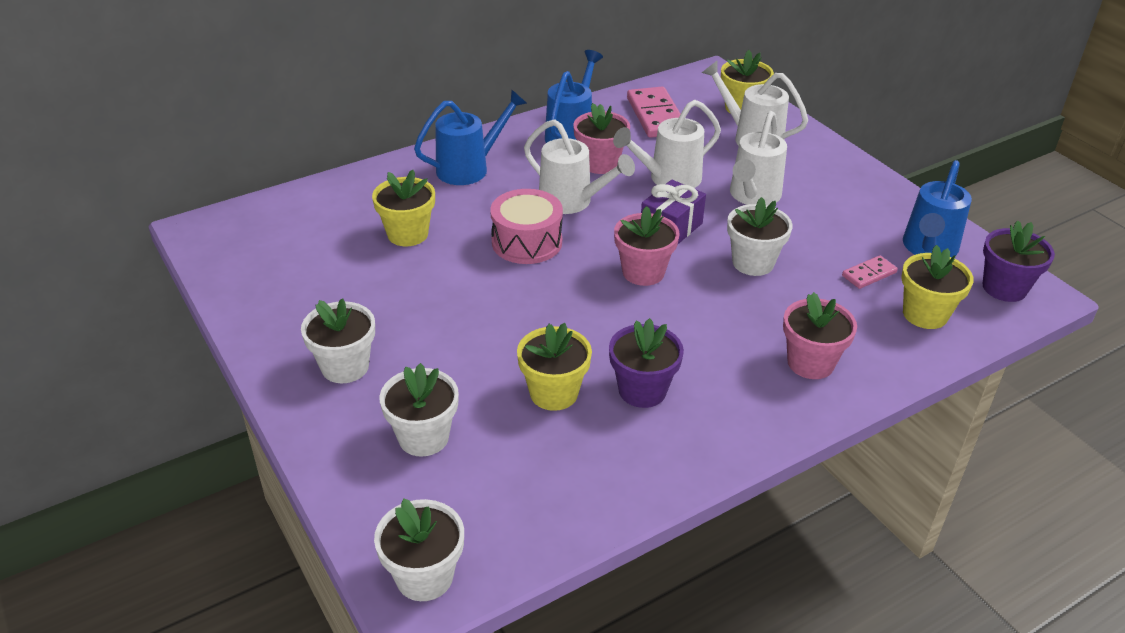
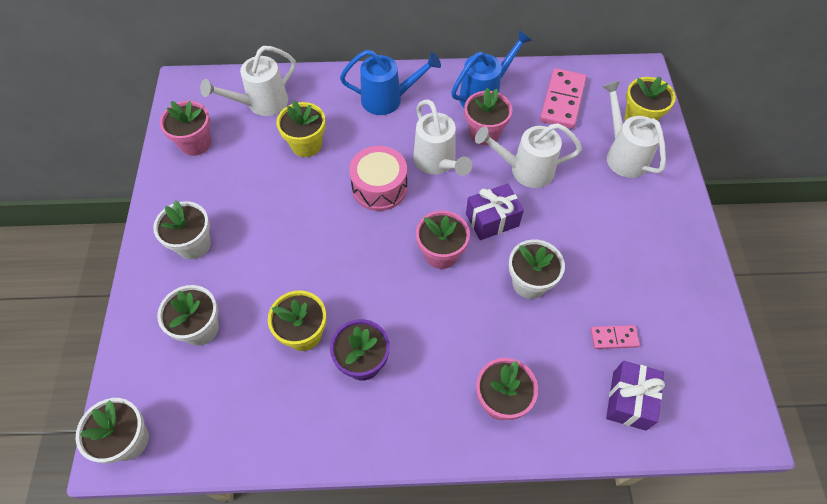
camera: 30 degrees right, 20 degrees up
white watering can [730,111,787,206] -> white watering can moved to [200,46,296,116]
yellow flower pot [901,245,974,329] -> purple gift [606,361,665,431]
blue watering can [903,160,972,257] -> none
purple flower pot [983,220,1055,302] -> none
none -> pink flower pot [159,101,211,156]

